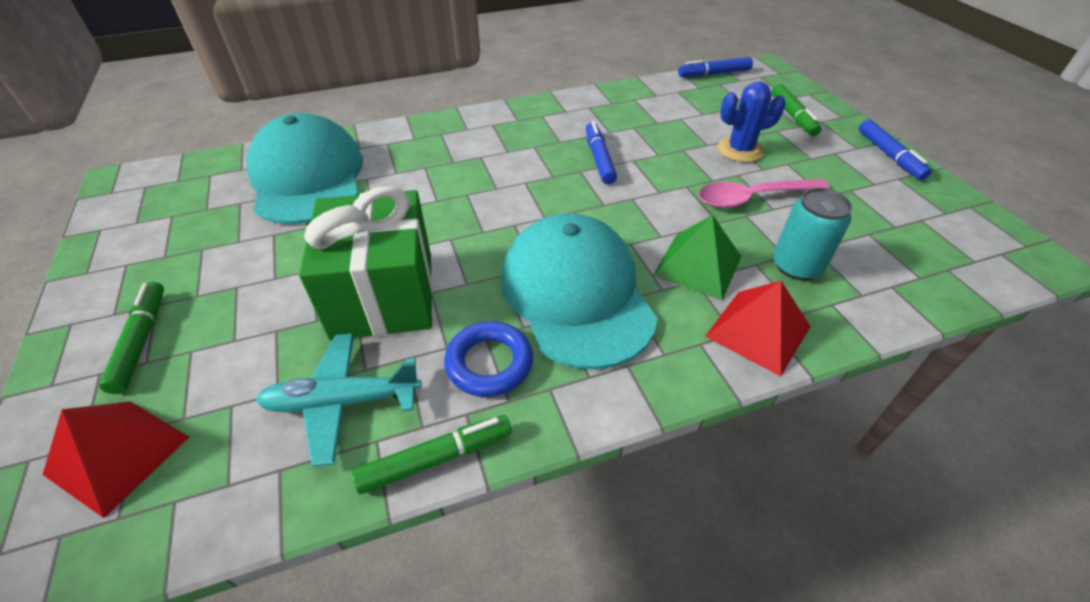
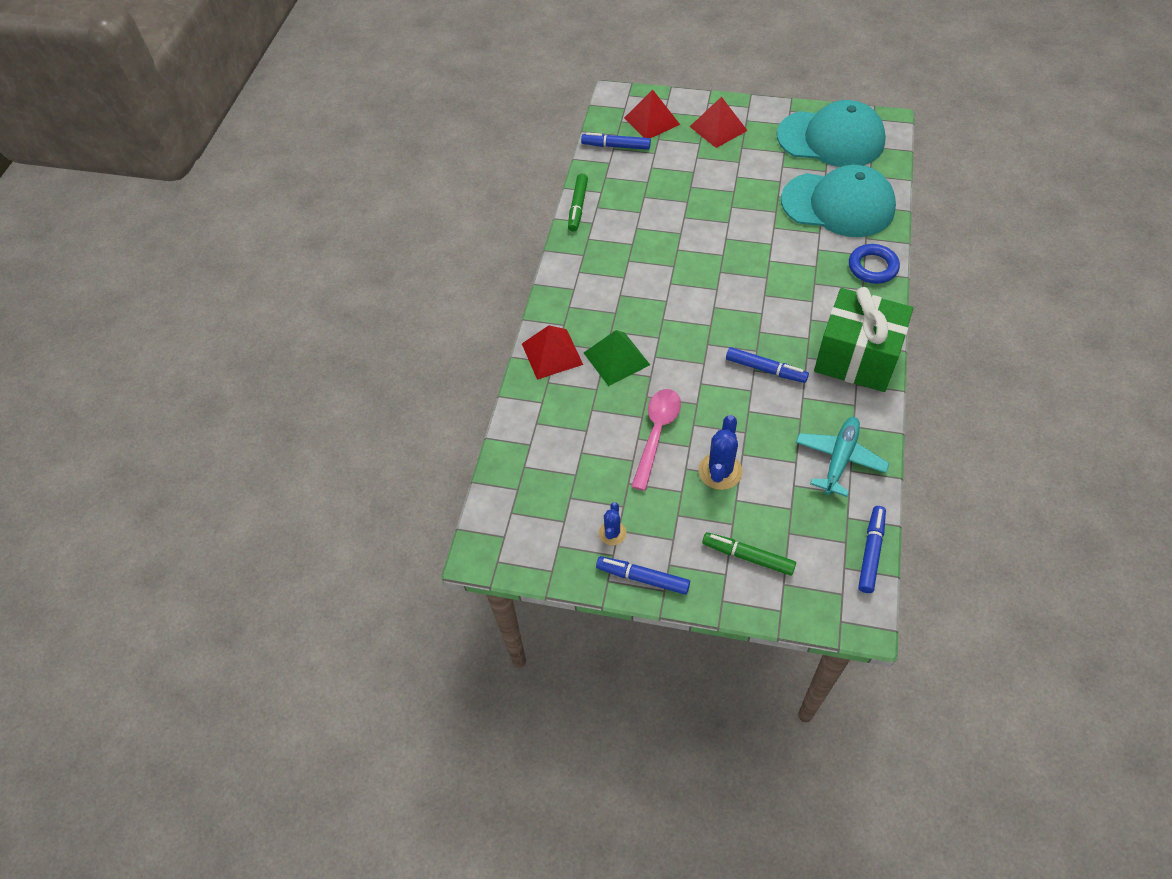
camera: 125 degrees right, 10 degrees up
green marker [99,282,164,394] -> red pyramid [690,97,748,148]
turquoise plane [256,333,422,467] -> turquoise plane moved to [796,417,890,497]
green gift [299,186,433,340] -> green gift moved to [814,287,913,392]
blue ring [444,321,533,397] -> blue ring moved to [849,244,900,284]
turquoise cap [501,214,658,369] -> turquoise cap moved to [777,100,886,167]
turquoise can [773,188,852,280] -> none
none -> blue marker [581,132,651,150]
none -> blue cactus [599,502,626,545]

